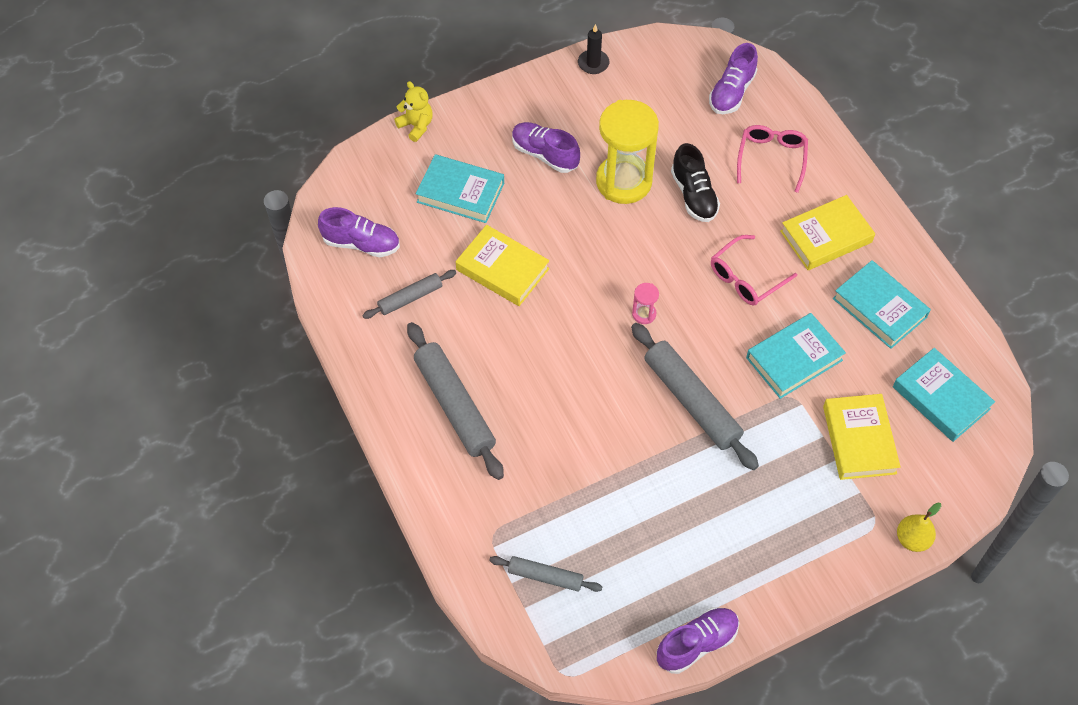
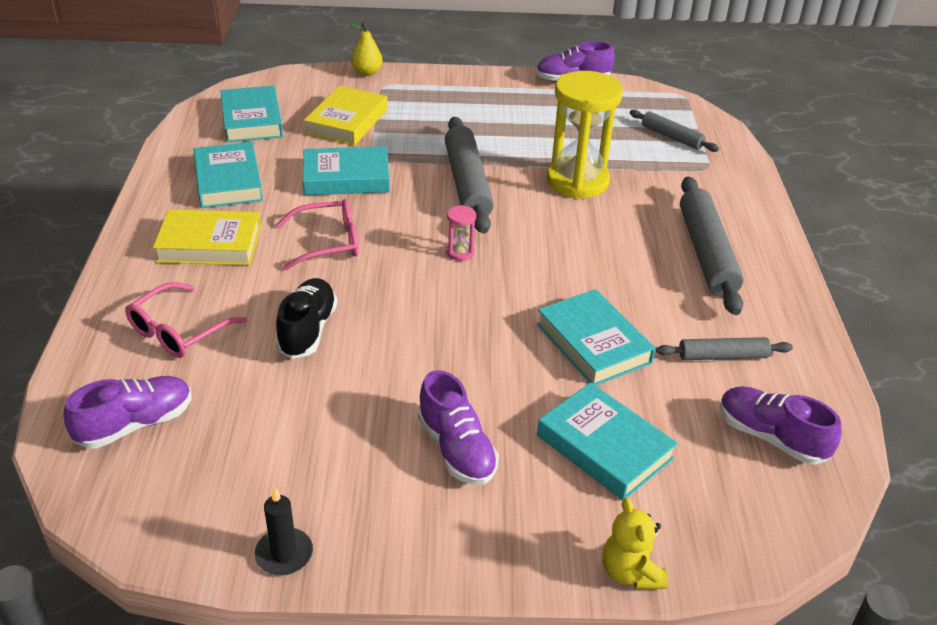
camera: 155 degrees left, 20 degrees down
yellow book [456,225,550,306] -> turquoise book [537,289,655,386]
yellow hourglass [596,100,659,204] -> yellow hourglass moved to [546,71,623,199]

